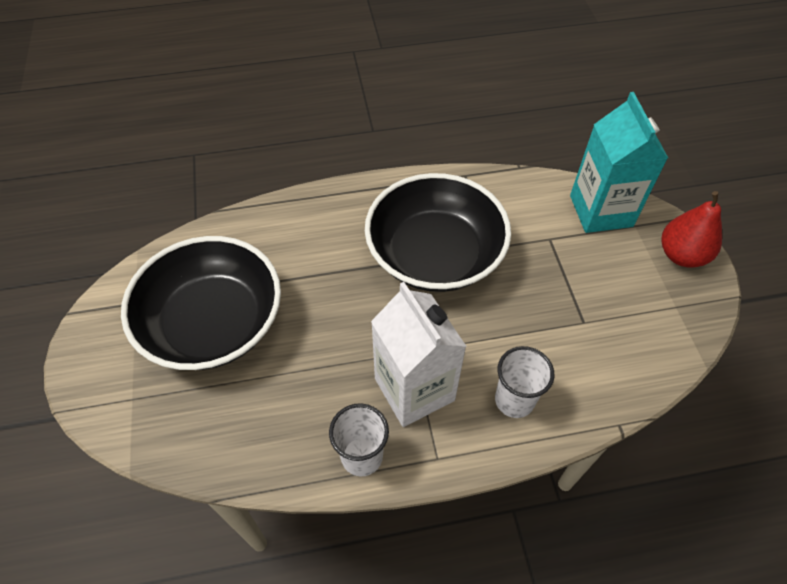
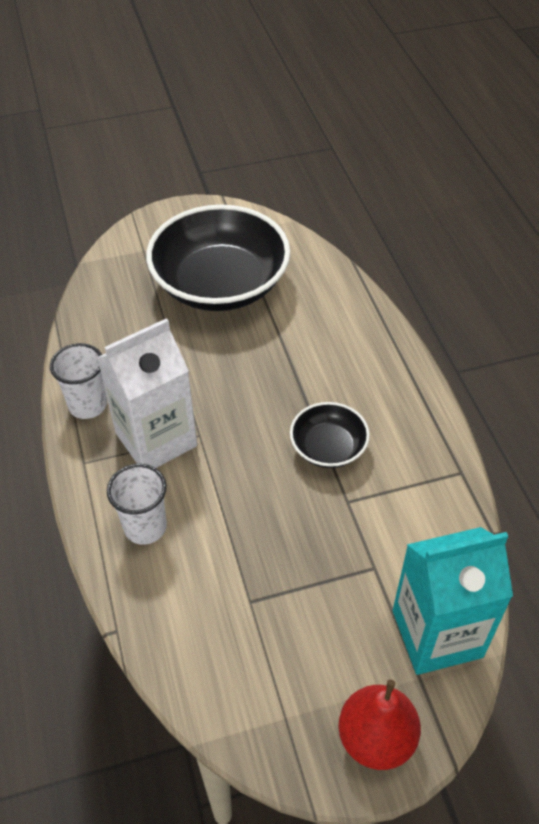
camera: 85 degrees right, 5 degrees down
black bowl [365,173,511,292] -> black bowl [290,402,370,468], size x0.48

